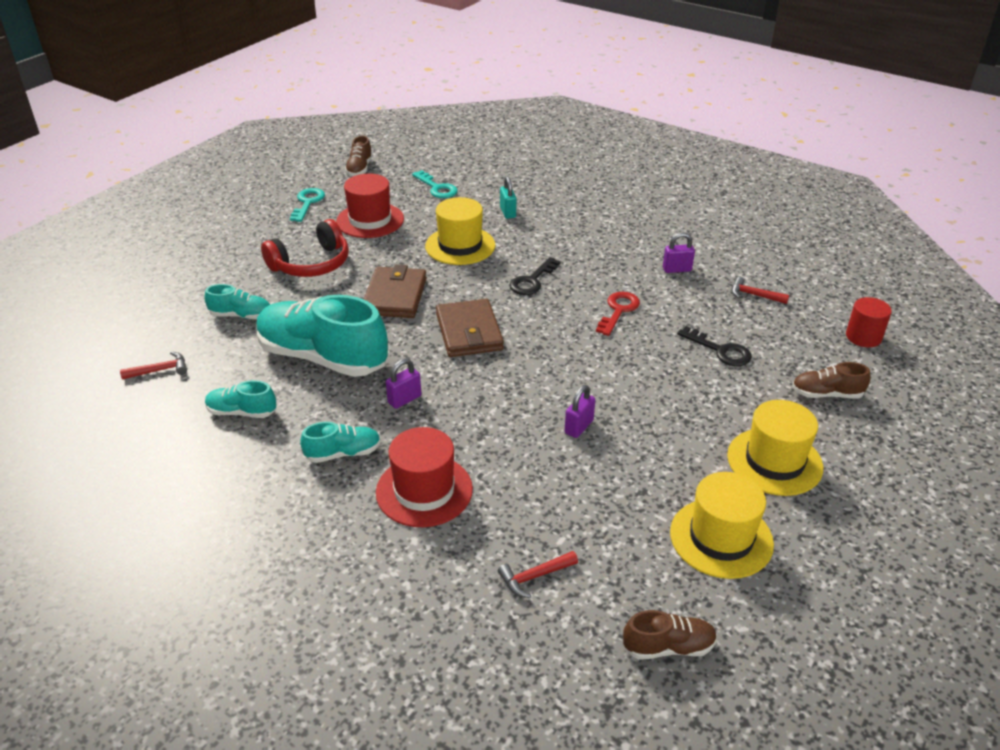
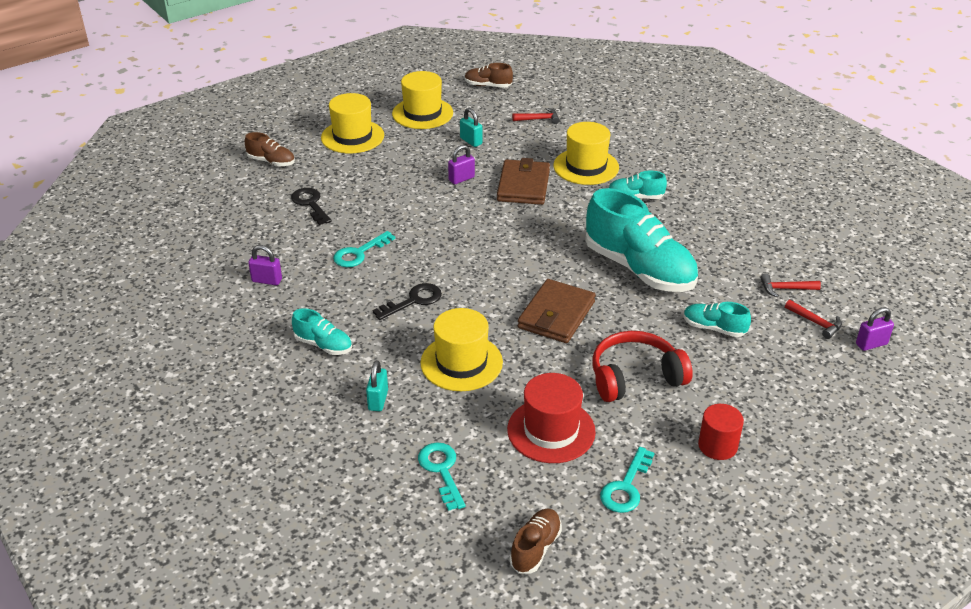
camera: 160 degrees left, 0 degrees up
turquoise shoe [205,380,276,418] -> turquoise shoe moved to [292,308,352,355]
red hat [376,427,473,527] -> yellow hat [553,122,619,185]
purple padlock [386,358,421,409] -> purple padlock moved to [856,307,894,351]
brown wallet [436,299,504,357] -> brown wallet moved to [497,158,550,205]
red key [596,292,640,336] -> turquoise key [333,231,395,267]
red hammer [732,277,789,304] -> red hammer moved to [785,300,842,339]
red cylinder [846,297,892,347] -> red cylinder moved to [698,404,744,460]
none -> turquoise padlock [460,108,482,147]

